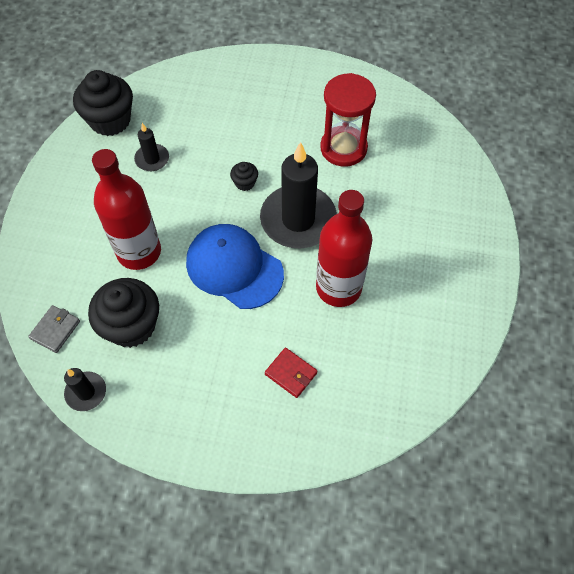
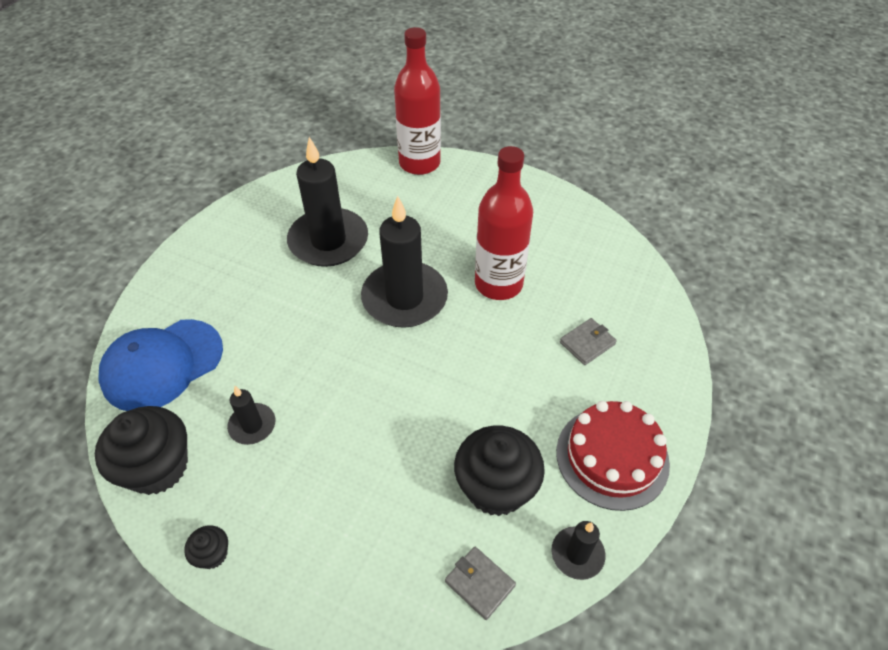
camera: 75 degrees left, 10 degrees down
red bottle [92,149,161,270] -> red bottle moved to [394,27,441,175]
blue cap [186,224,284,309] -> blue cap moved to [98,319,223,411]
black cupcake [230,162,258,191] -> black cupcake moved to [184,525,228,569]
red wallet [265,348,317,398] -> grey wallet [560,318,617,365]
red hourglass [320,73,376,167] -> black candle [287,137,368,267]
none -> red cake [556,401,670,511]

